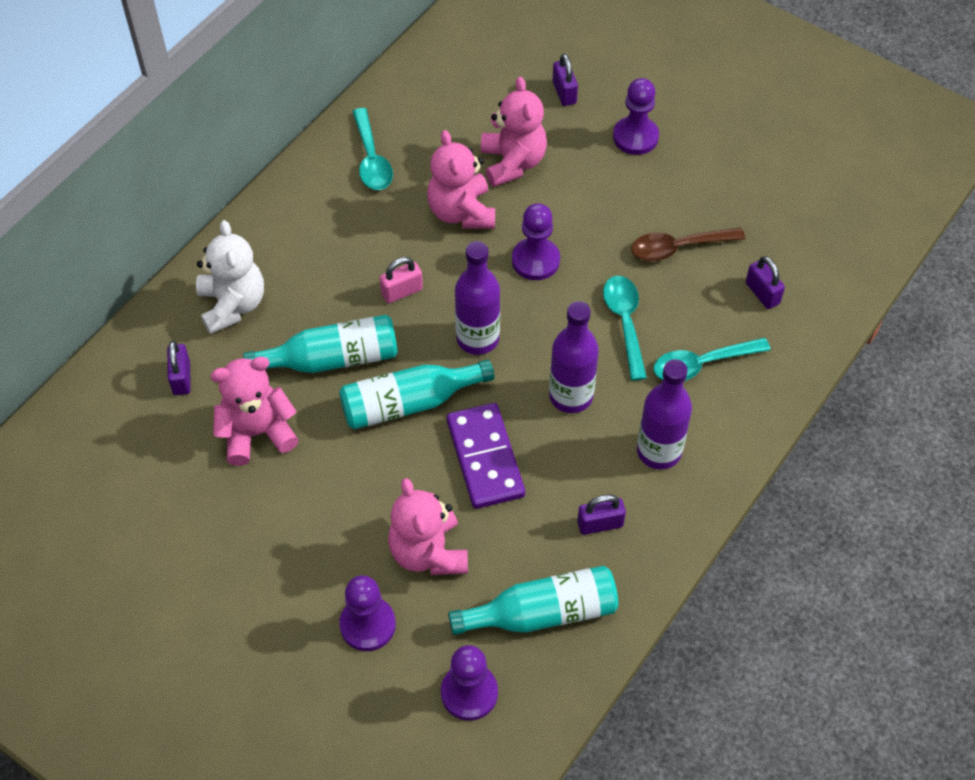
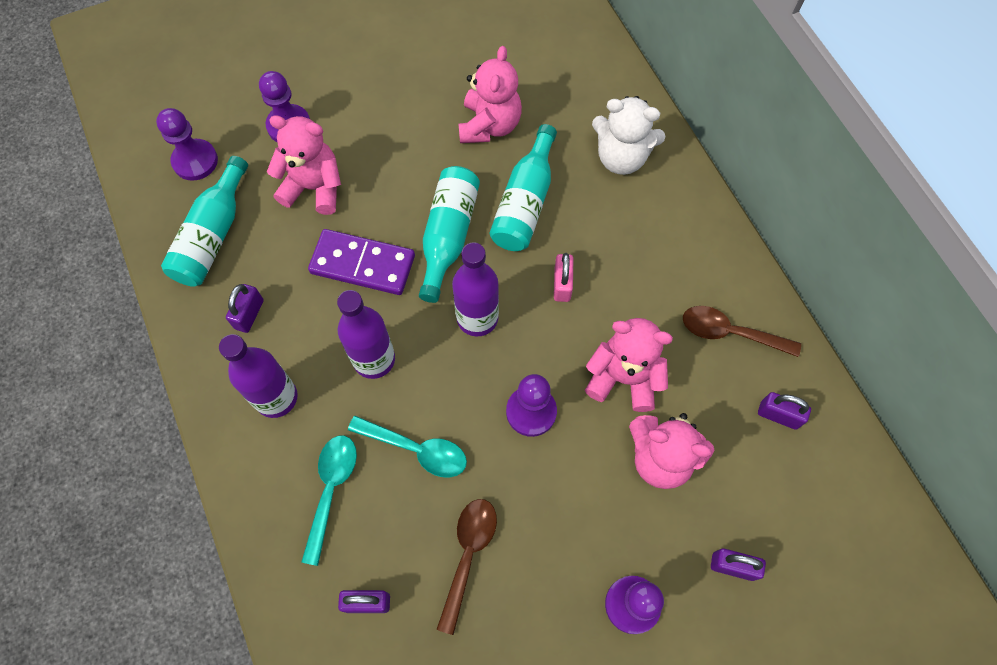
camera: 120 degrees right, 10 degrees up
purple padlock [167,341,191,395] -> purple padlock moved to [758,392,811,430]
turquoise spoon [352,108,393,190] -> brown spoon [683,306,801,357]

